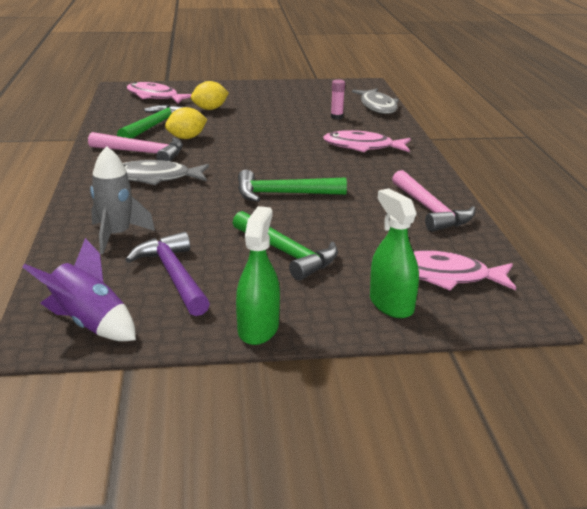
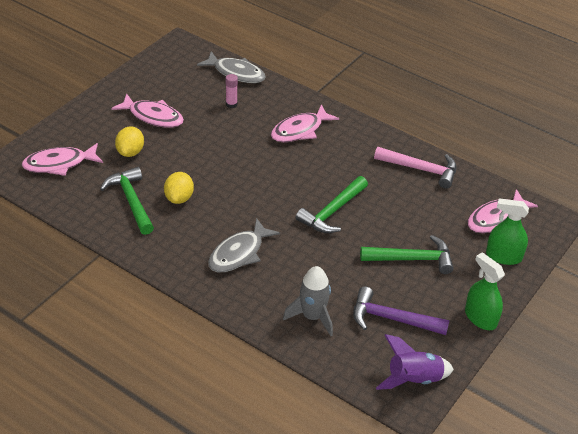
camera: 50 degrees left, 15 degrees up
pink hammer [88,132,183,161] -> none
none -> pink fish [111,94,184,128]

